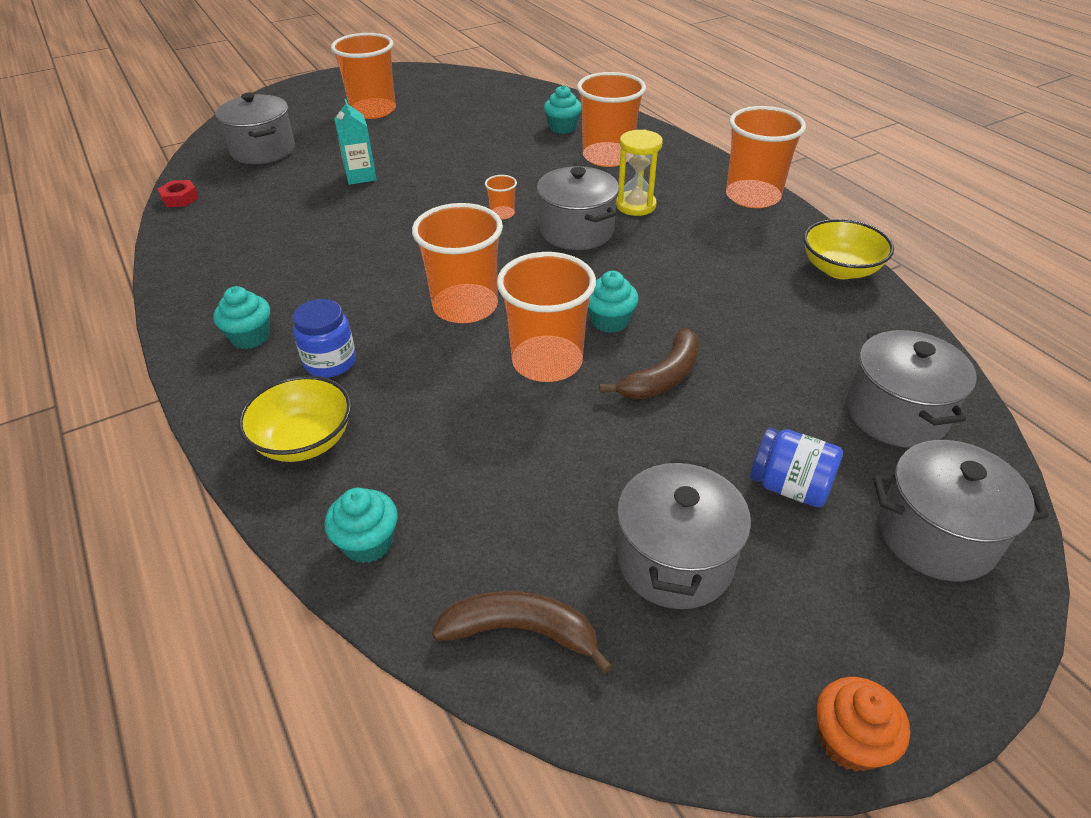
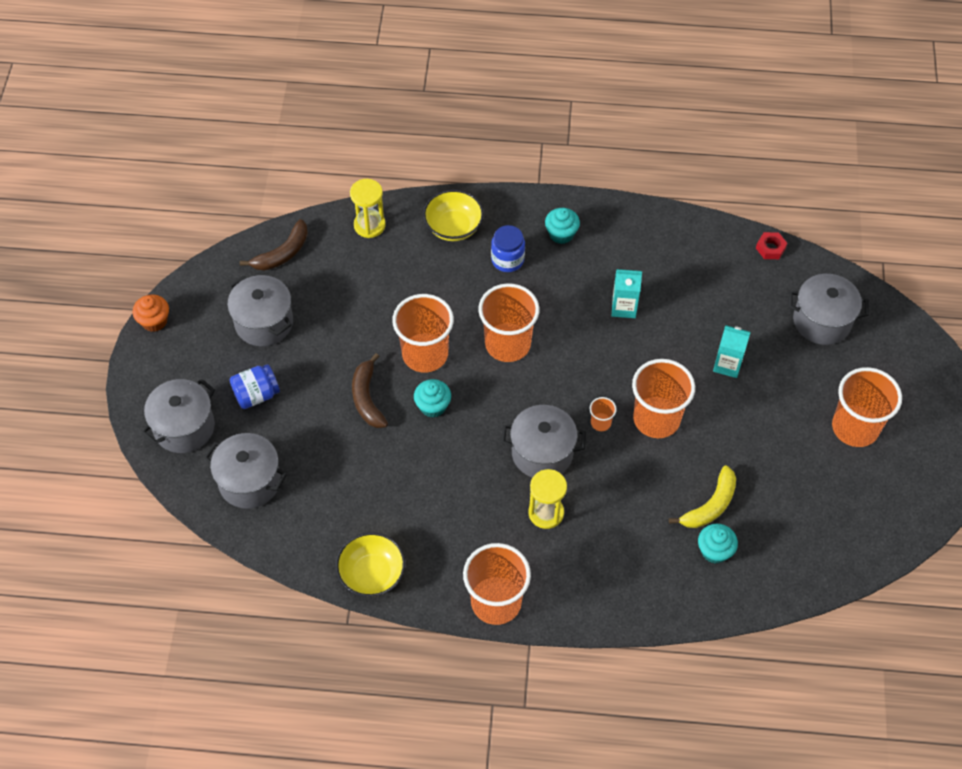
camera: 125 degrees right, 15 degrees up
turquoise cupcake [324,488,398,563] -> yellow hourglass [350,179,386,238]
orange cup [577,72,646,167] -> orange cup moved to [632,359,695,438]
none -> turquoise carton [612,269,642,318]
none -> yellow banana [669,465,736,528]

